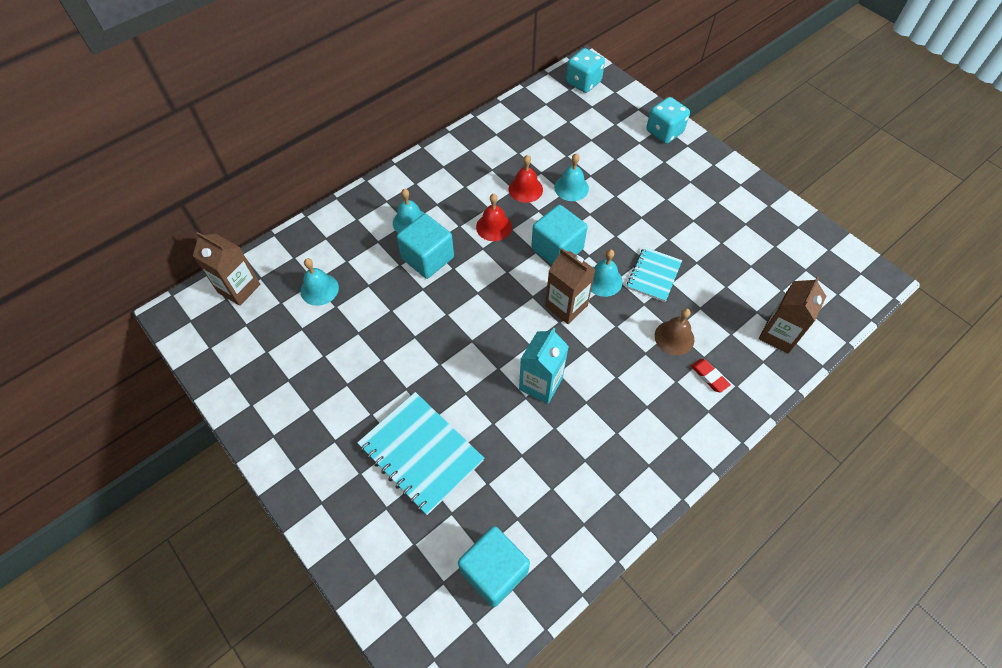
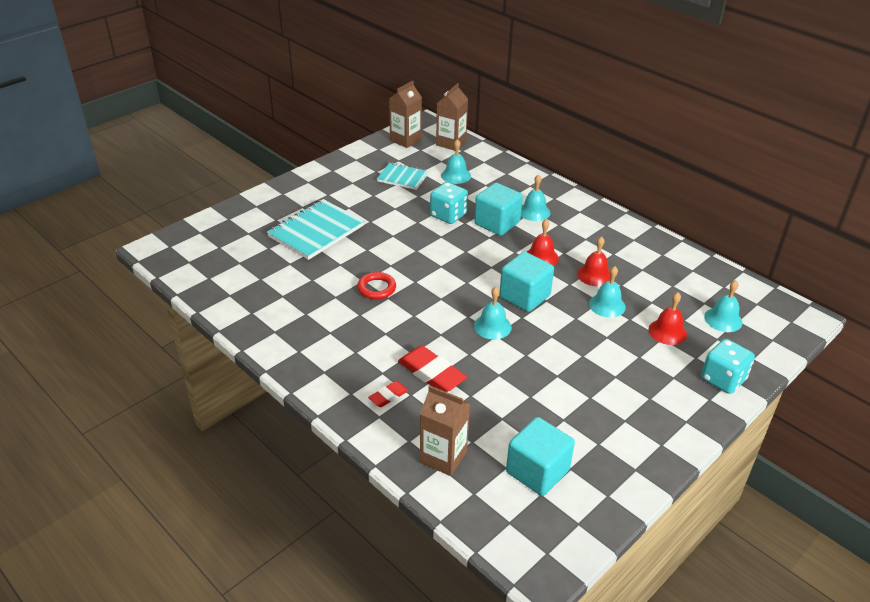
camera: 85 degrees right, 20 degrees down
turquoise cube [458,526,530,607] -> turquoise cube moved to [506,417,575,496]
turquoise carton [519,328,569,404] -> red ring [357,272,396,299]
brown carton [545,248,596,324] -> brown carton moved to [389,81,422,148]
turquoise dice [566,48,605,93] -> turquoise dice moved to [430,182,468,224]
turquoise notebook [627,247,682,302] -> turquoise notebook moved to [377,163,429,190]
brown bell [655,308,694,355] -> red eraser [398,345,467,392]
none -> red bell [648,292,687,345]
none -> turquoise bell [704,280,743,332]

